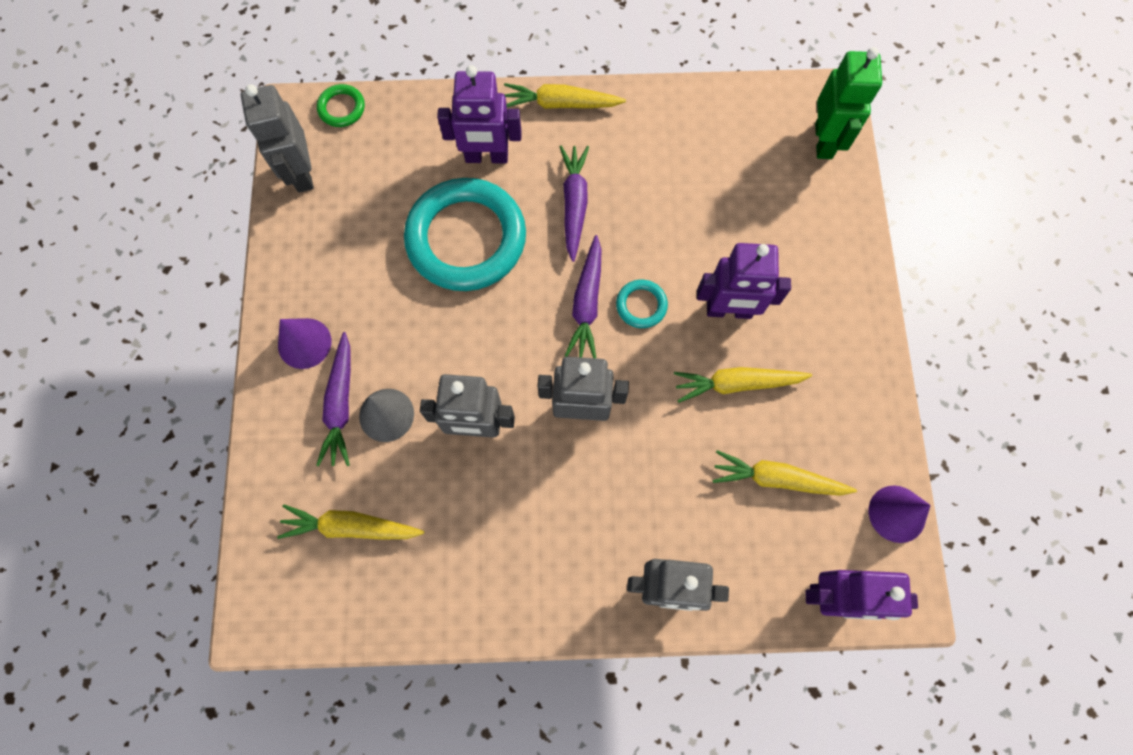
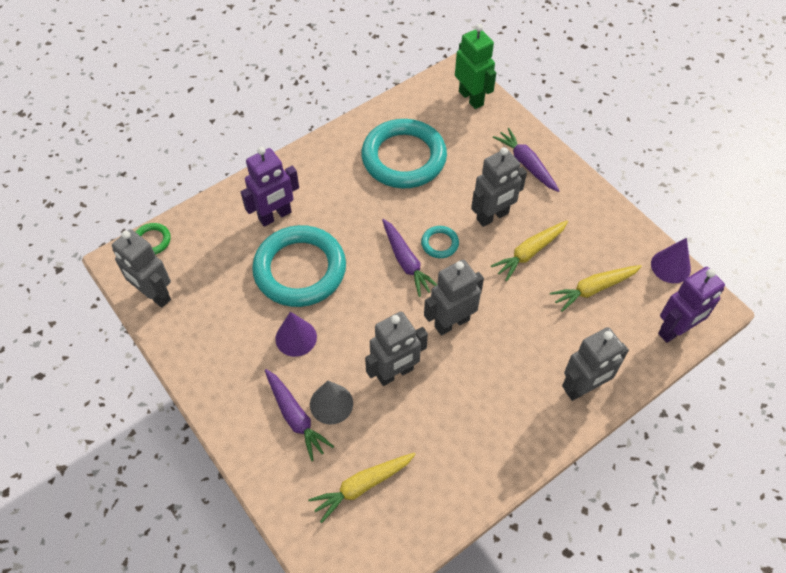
camera: 35 degrees left, 15 degrees down
purple cone [278,318,331,369] -> purple cone moved to [275,312,317,357]
yellow carrot [504,83,626,109] -> none
purple carrot [560,146,589,262] -> purple carrot moved to [493,128,560,192]
purple robot [697,243,791,319] -> grey robot [471,147,527,227]
none -> turquoise ring [361,119,447,188]

